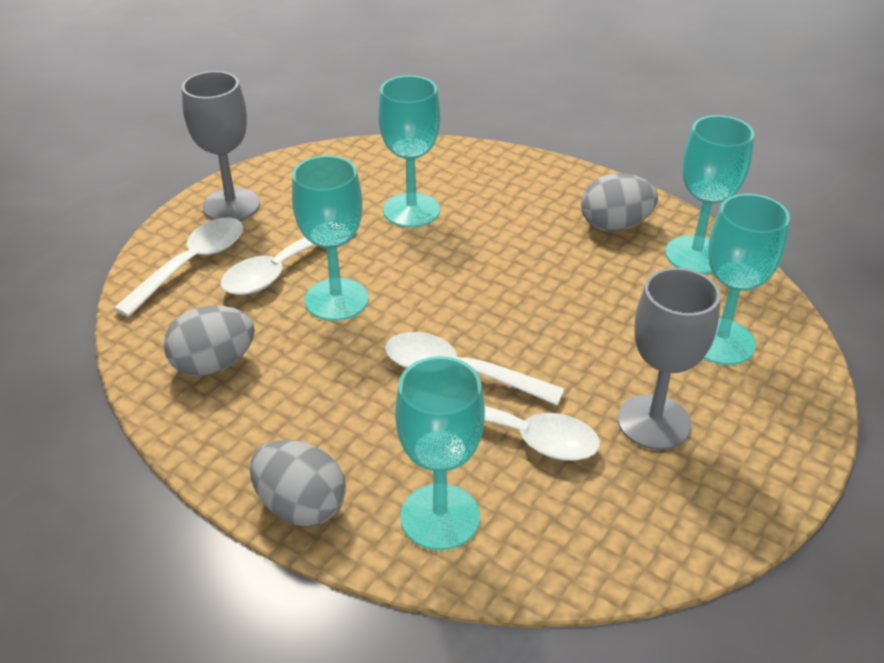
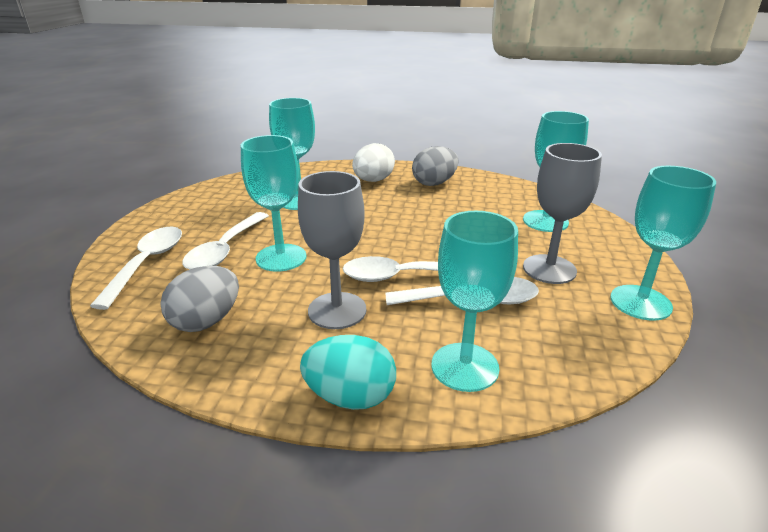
camera: 25 degrees left, 10 degrees down
grey goblet [182,71,260,221] -> grey goblet moved to [298,171,366,329]
grey egg [250,440,346,527] -> turquoise egg [300,335,396,410]
turquoise goblet [665,115,754,274] -> turquoise goblet moved to [610,166,716,321]
none -> white egg [352,143,395,182]

